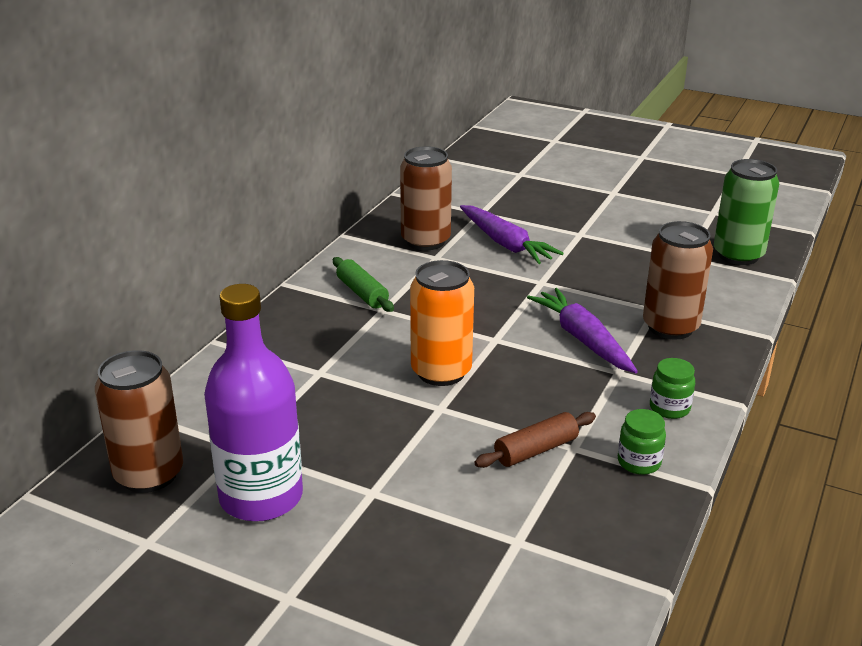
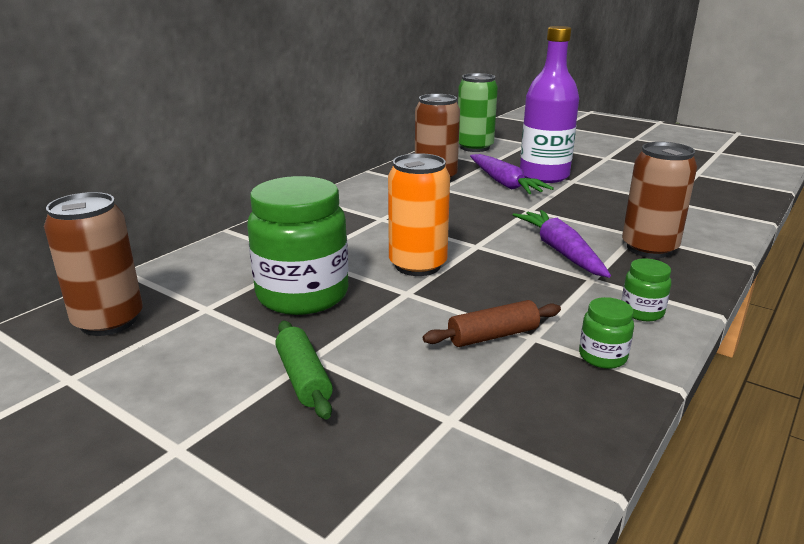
camera: 10 degrees right, 5 degrees down
purple bottle [204,284,303,522] -> purple bottle moved to [520,26,579,183]
green rolling pin [333,257,394,312] -> green rolling pin moved to [275,321,333,419]
green can [714,159,779,265] -> green can moved to [458,73,498,152]
none -> green jar [247,176,349,315]

